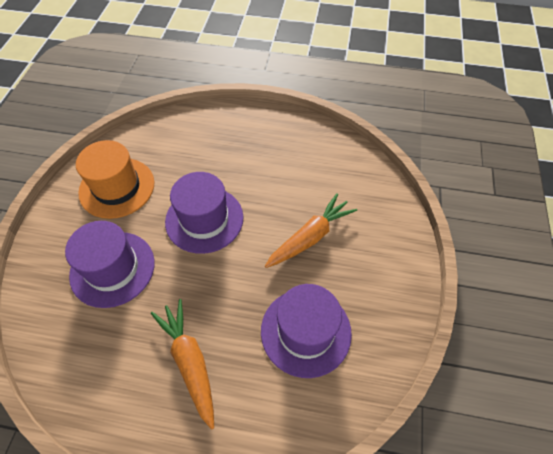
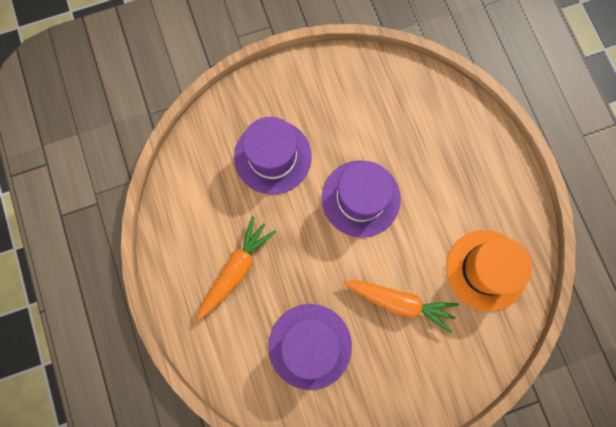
camera: 60 degrees right, 20 degrees up
orange hat [76,140,154,219] -> orange hat moved to [446,230,532,311]

